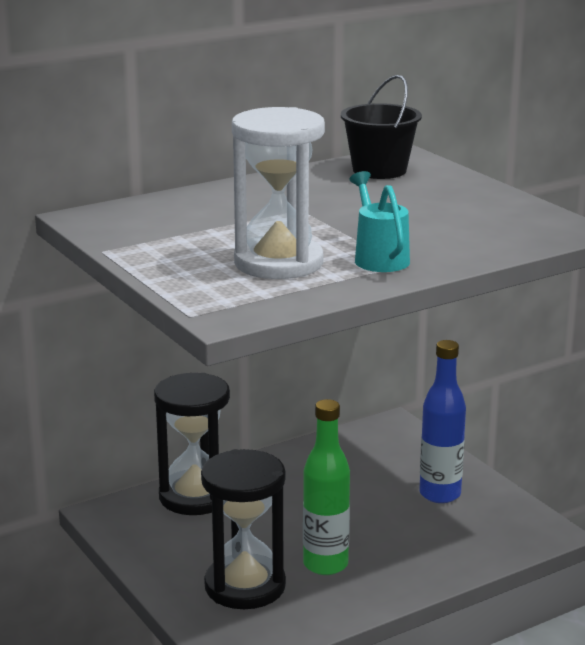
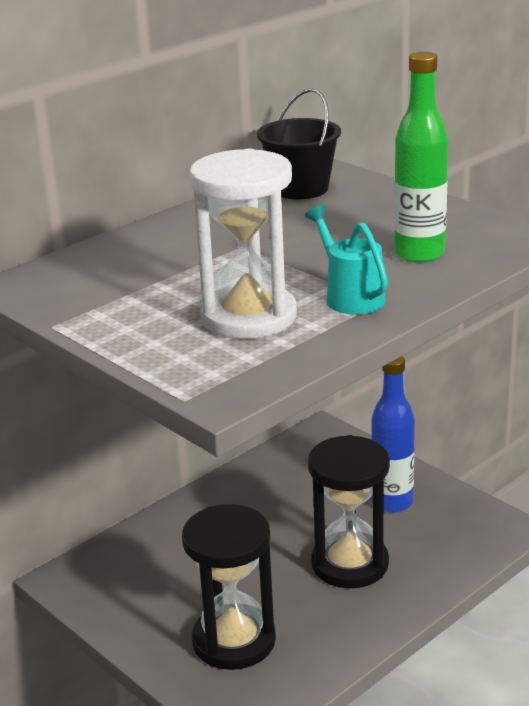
camera: 10 degrees left, 5 degrees up
black hourglass [154,373,230,515] -> black hourglass moved to [308,435,390,588]
green bottle [303,399,350,575] -> green bottle moved to [394,52,448,263]

